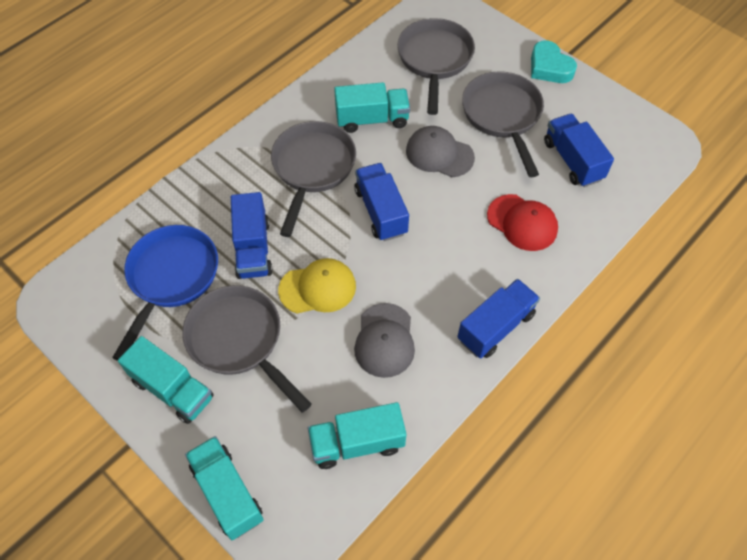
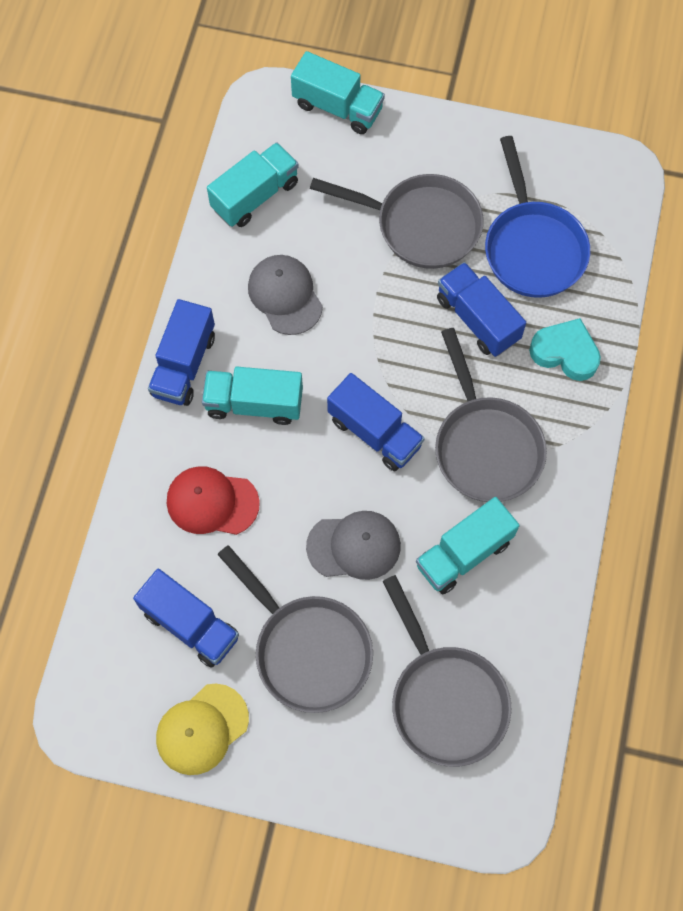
camera: 150 degrees right, 10 degrees up
turquoise truck [118,336,214,424] -> turquoise truck moved to [202,367,303,425]
yellow cap [278,258,356,313] -> yellow cap moved to [156,684,249,775]
turquoise heart [531,40,577,83] -> turquoise heart moved to [529,318,601,381]

